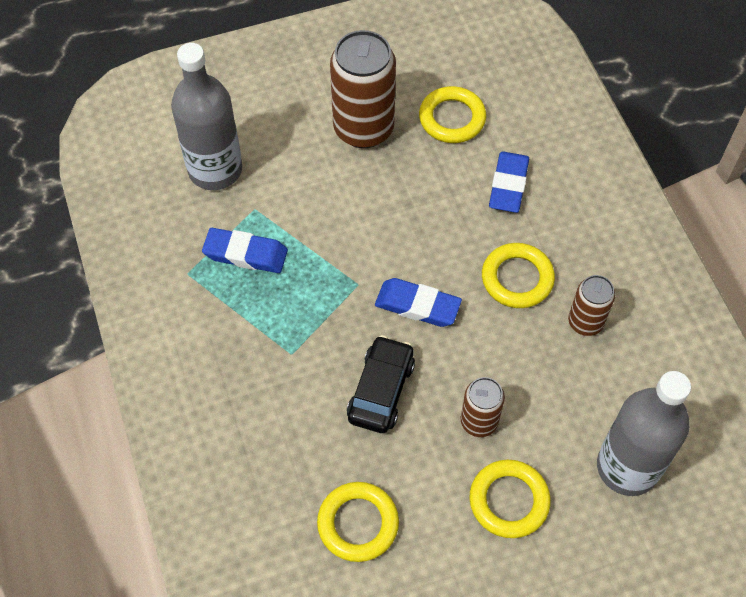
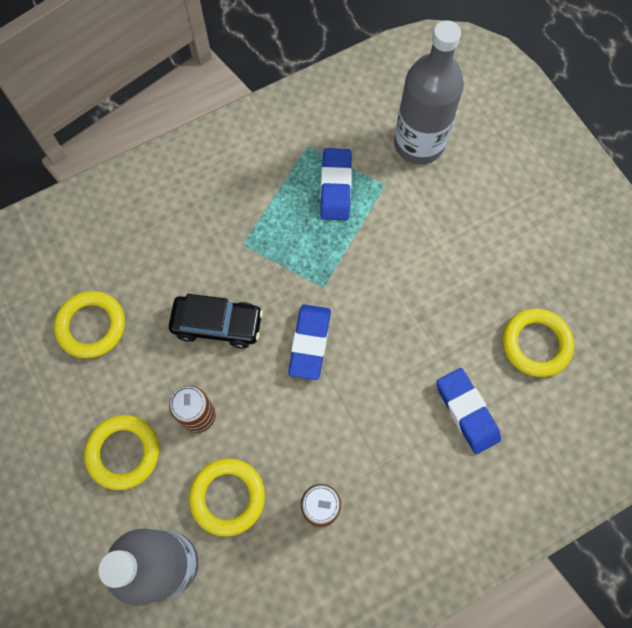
camera: 80 degrees right, 10 degrees up
brown can [330,30,396,148] -> none
yellow ring [482,243,555,308] -> yellow ring moved to [189,458,265,537]
blue eraser [489,151,529,213] -> blue eraser turned 60 degrees clockwise [436,368,501,454]

